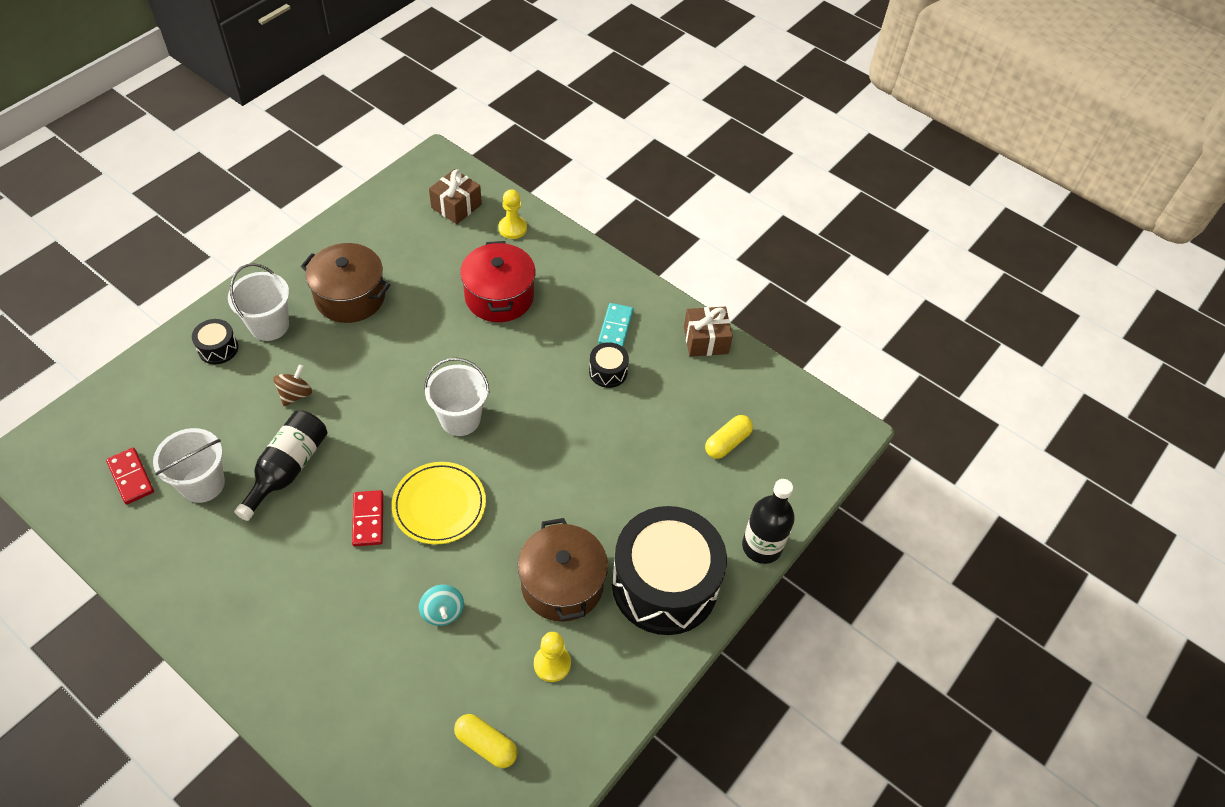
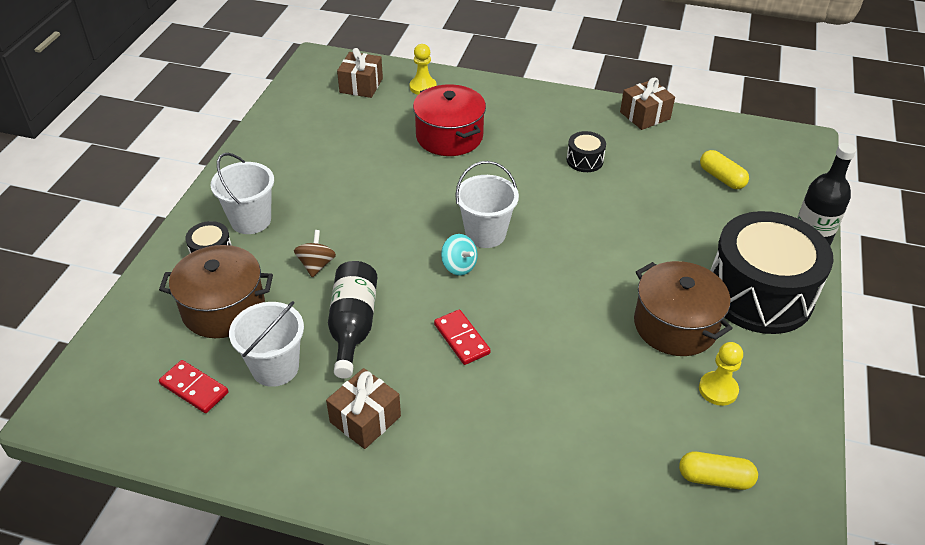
camera: 20 degrees left, 10 degrees down
brown pot [301,243,390,323] -> brown pot moved to [159,245,273,338]
yellow plate [392,462,486,544] -> none
turquoise spinning top [419,585,464,626] -> turquoise spinning top moved to [441,234,478,276]
turquoise domino [598,303,634,347] -> none
yellow capsule [705,415,753,459] -> yellow capsule turned 60 degrees counterclockwise [700,150,749,189]
none -> brown gift [326,368,401,449]

